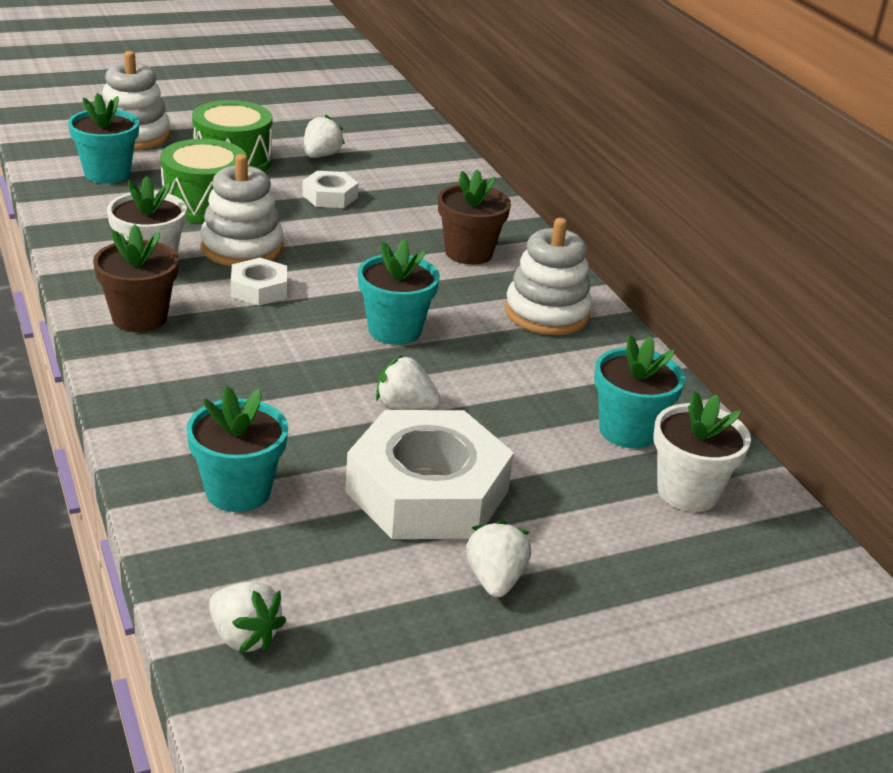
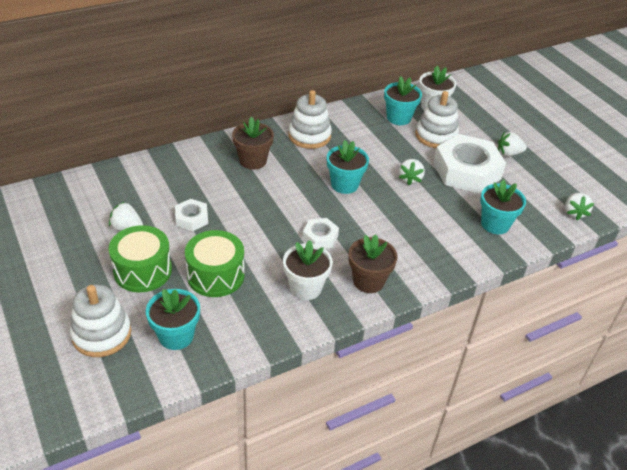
camera: 95 degrees left, 10 degrees up
white stacking toy [200,154,283,267] -> white stacking toy moved to [416,91,459,148]
white strawberry [209,582,286,653] -> white strawberry turned 150 degrees clockwise [565,193,594,220]

